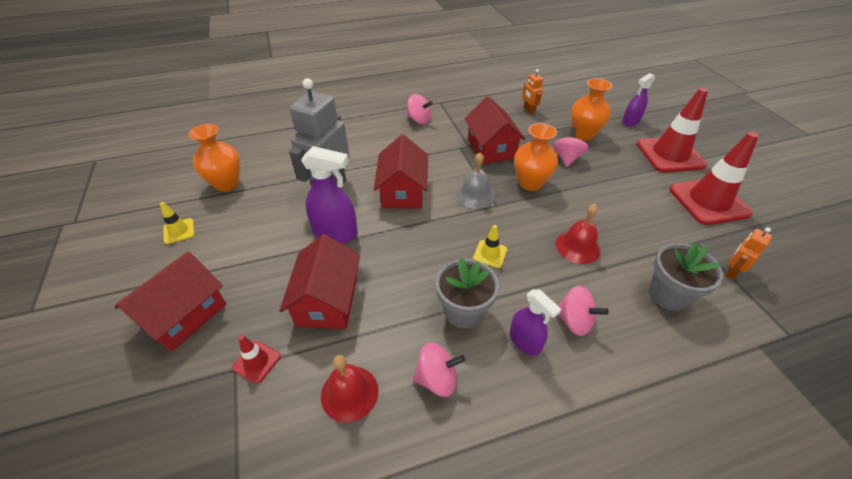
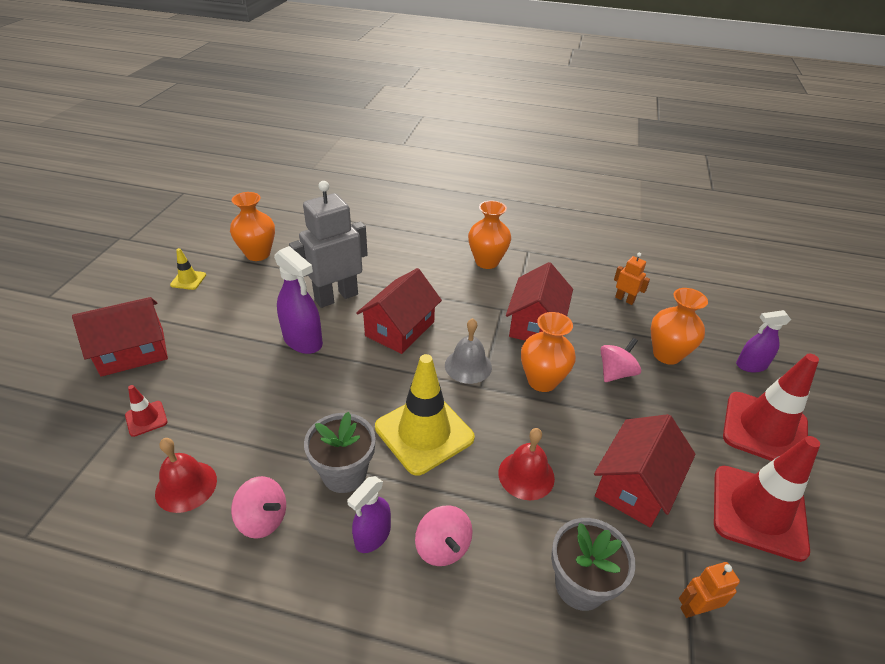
camera: 30 degrees right, 5 degrees down
red house [279,234,360,329] -> red house moved to [594,414,696,527]
pink spinning top [407,94,433,124] -> orange vase [468,200,511,269]
yellow traffic cone [473,225,507,268] -> yellow traffic cone [375,354,475,476], size x2.21
purple spray bottle [510,289,562,356] -> purple spray bottle turned 45 degrees clockwise [347,476,391,553]
orange robot [523,69,543,115] -> orange robot turned 120 degrees clockwise [614,253,650,305]

